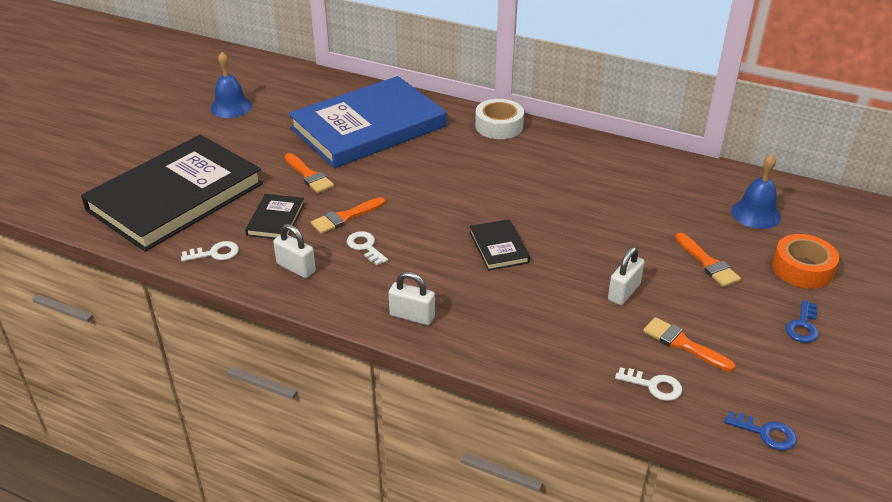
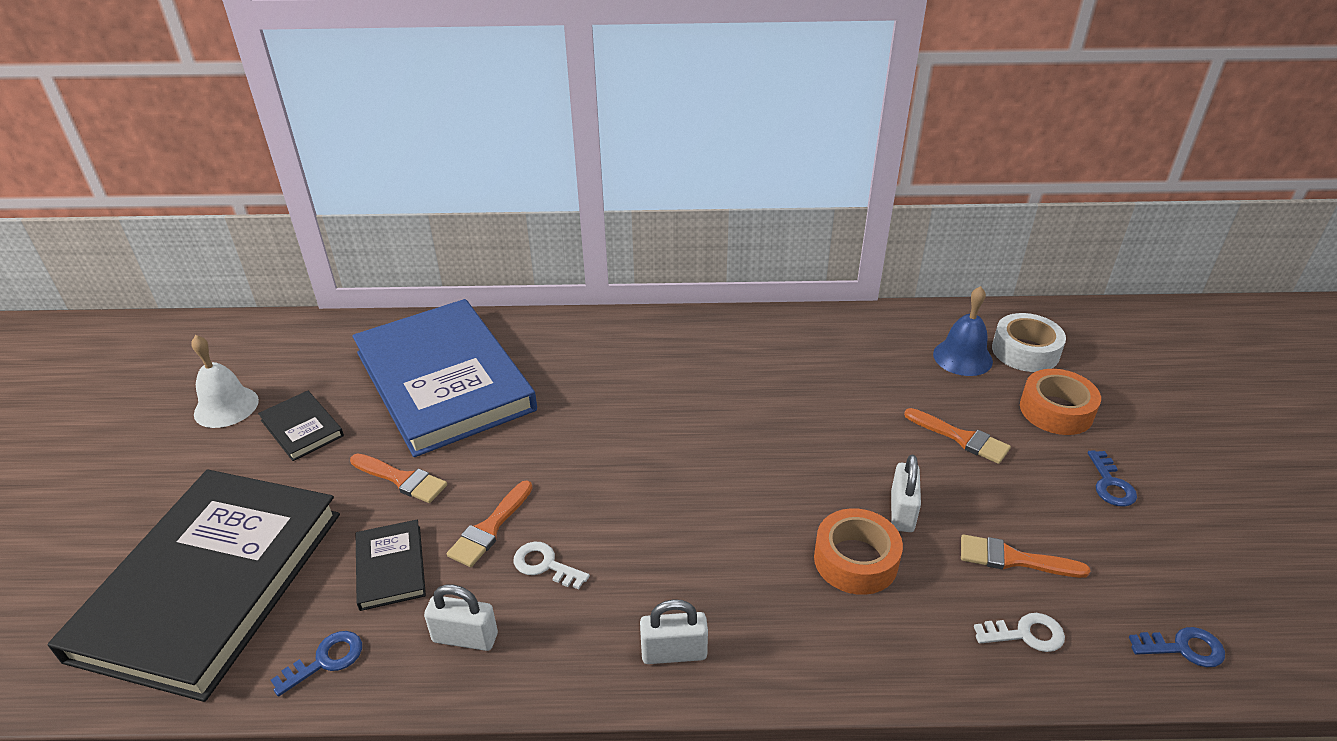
camera: 25 degrees left, 0 degrees up
white key [181,241,239,262] -> blue key [271,631,362,696]
blue bell [210,52,252,118] -> white bell [192,335,259,428]
blue book [288,76,447,168] -> blue book turned 60 degrees counterclockwise [352,299,537,457]
black book [470,219,530,271] -> black book moved to [258,391,344,461]
white tape [475,99,524,139] -> white tape moved to [992,313,1066,372]
none -> orange tape [814,508,903,595]

